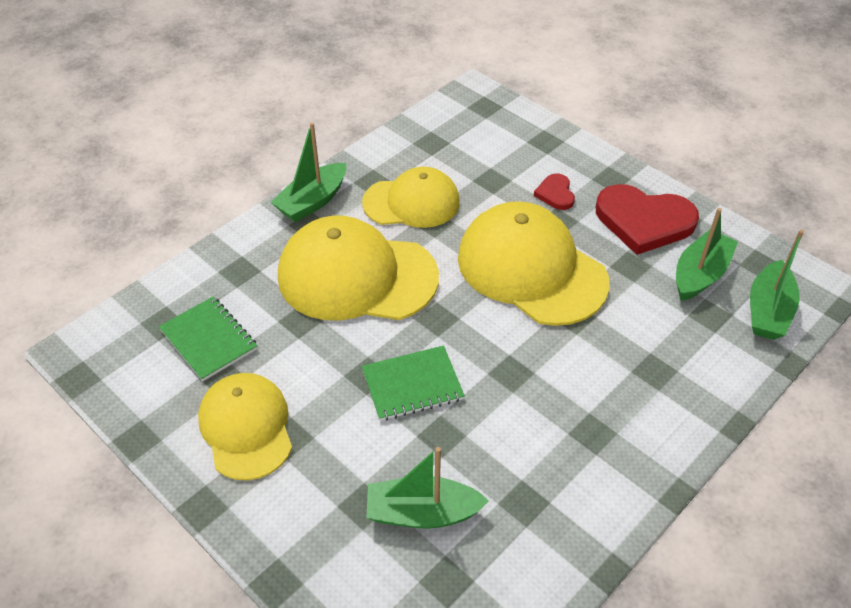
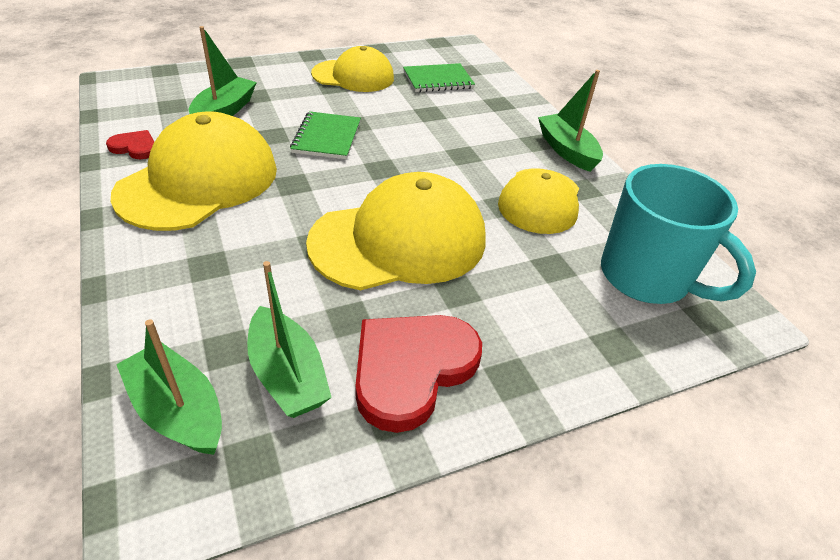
camera: 110 degrees right, 5 degrees down
yellow cap [278,216,439,321] -> yellow cap moved to [111,111,277,231]
red heart [534,173,575,210] -> red heart moved to [106,130,154,159]
none -> turquoise mug [601,164,756,304]

